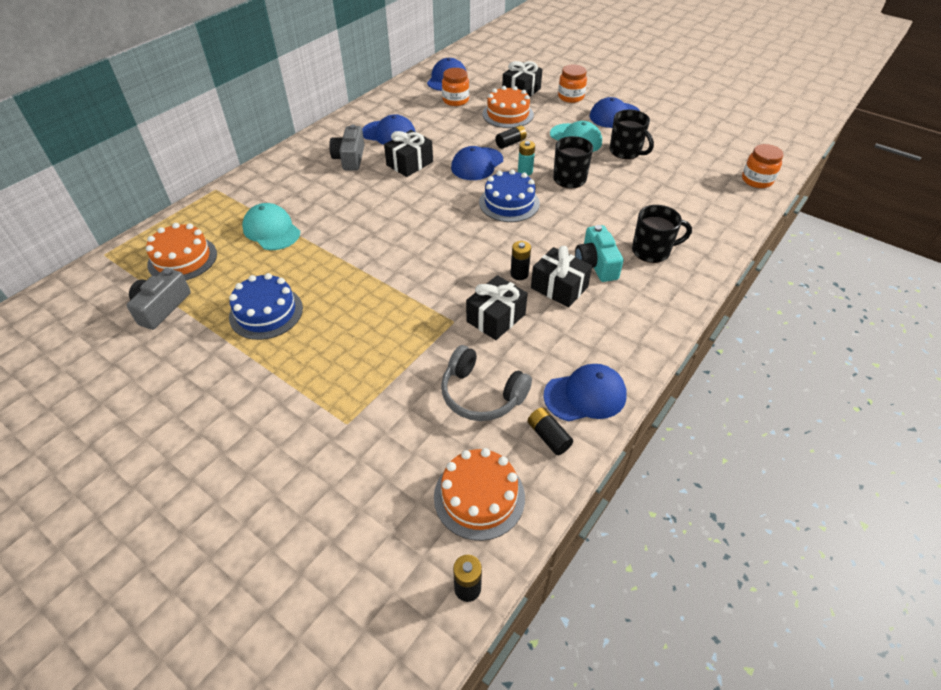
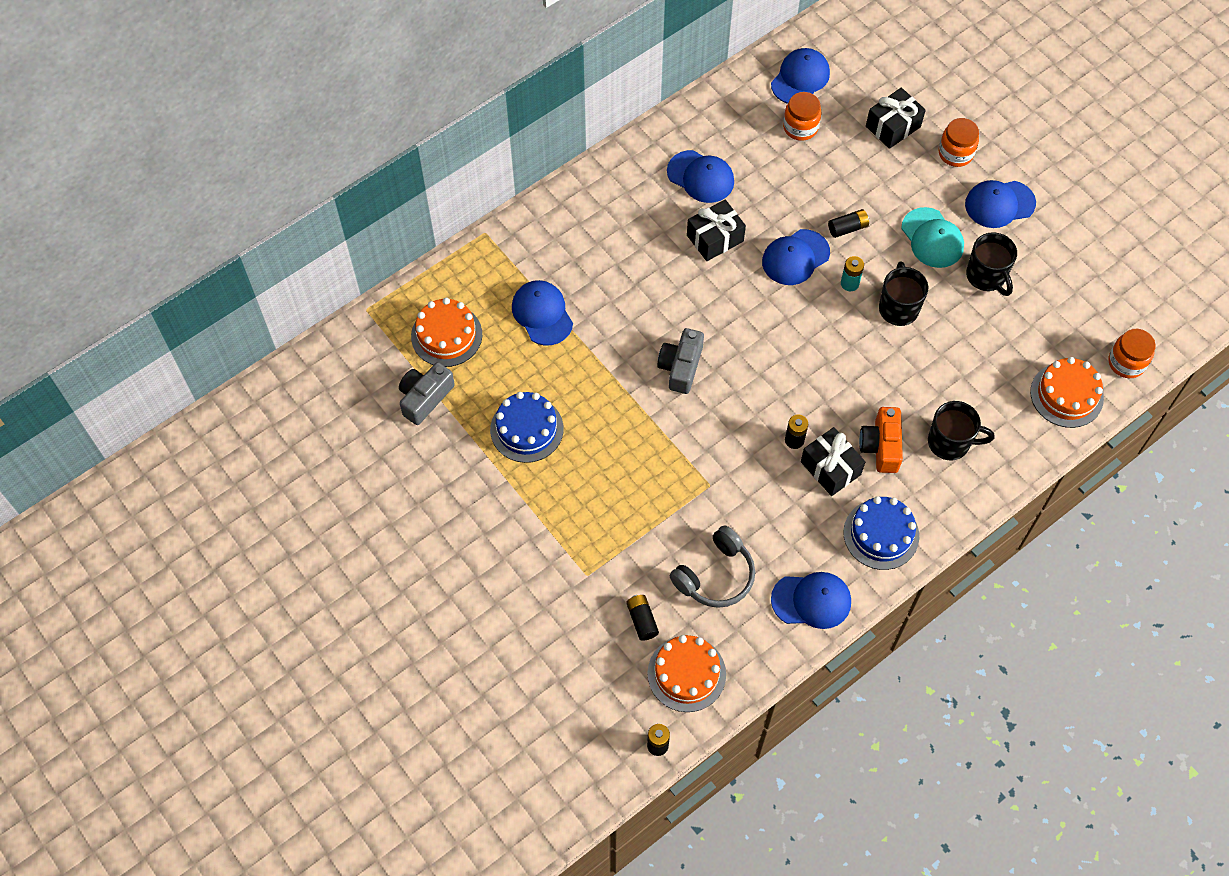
camera: 15 degrees right, 15 degrees up
turquoise cap [242,203,300,250] -> blue cap [512,280,573,346]
grey camera [329,125,364,170] -> grey camera moved to [657,328,704,394]
grey headphones [441,345,532,421] -> grey headphones turned 90 degrees counterclockwise [669,525,755,608]
black gift [466,275,528,340] -> none
blue cake [479,169,540,222] -> blue cake moved to [843,496,919,570]
orange cake [482,86,534,128] -> orange cake moved to [1030,357,1104,428]
black battery [528,407,573,455] -> black battery moved to [626,595,659,641]
turquoise camera [575,225,624,282] -> orange camera [859,407,903,473]

